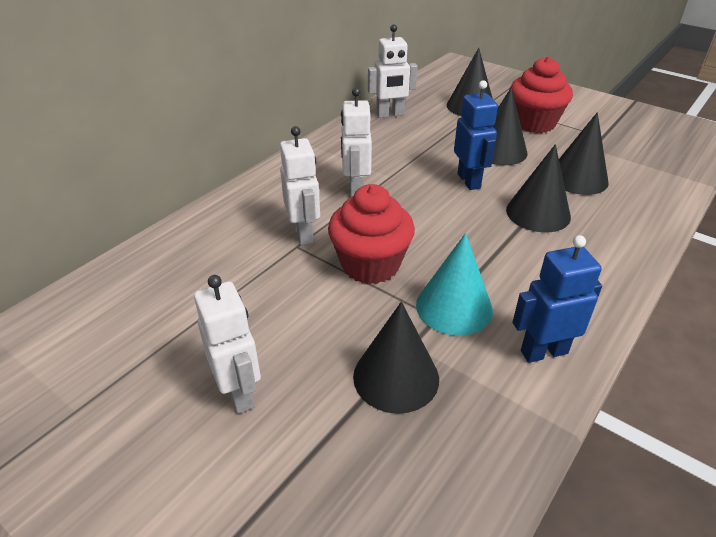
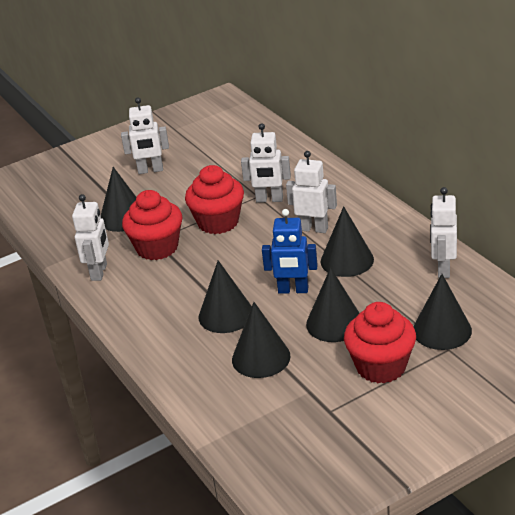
camera: 115 degrees right, 5 degrees down
turquoise cone [416,233,493,336] -> red cupcake [122,190,183,260]
blue robot [513,235,602,363] -> white robot [72,194,109,281]
none -> black cone [321,206,374,277]

